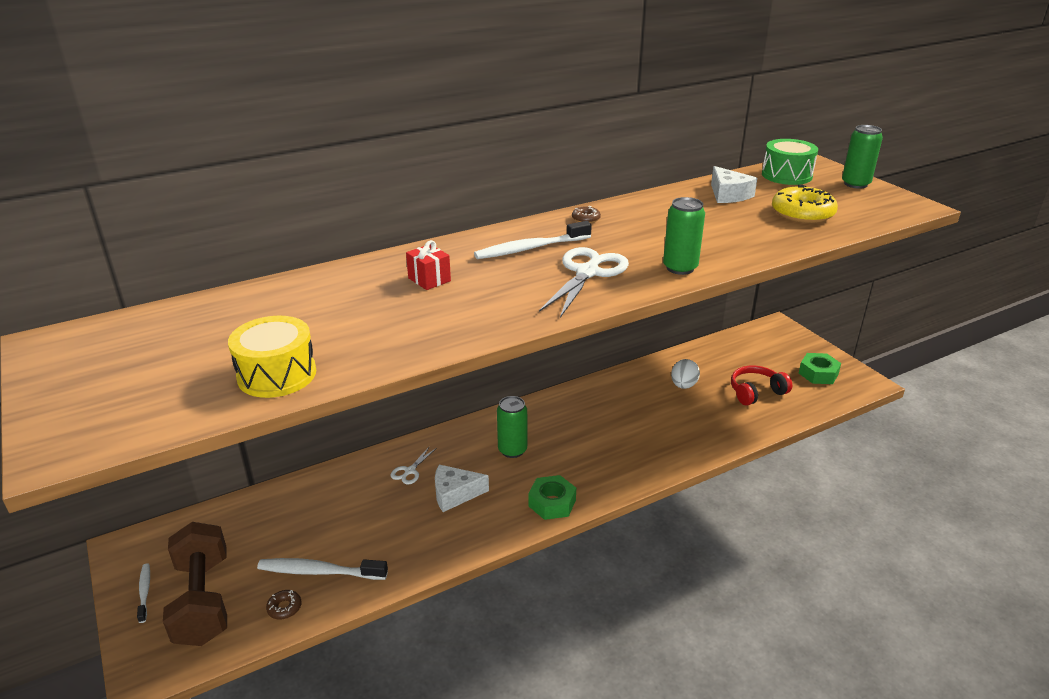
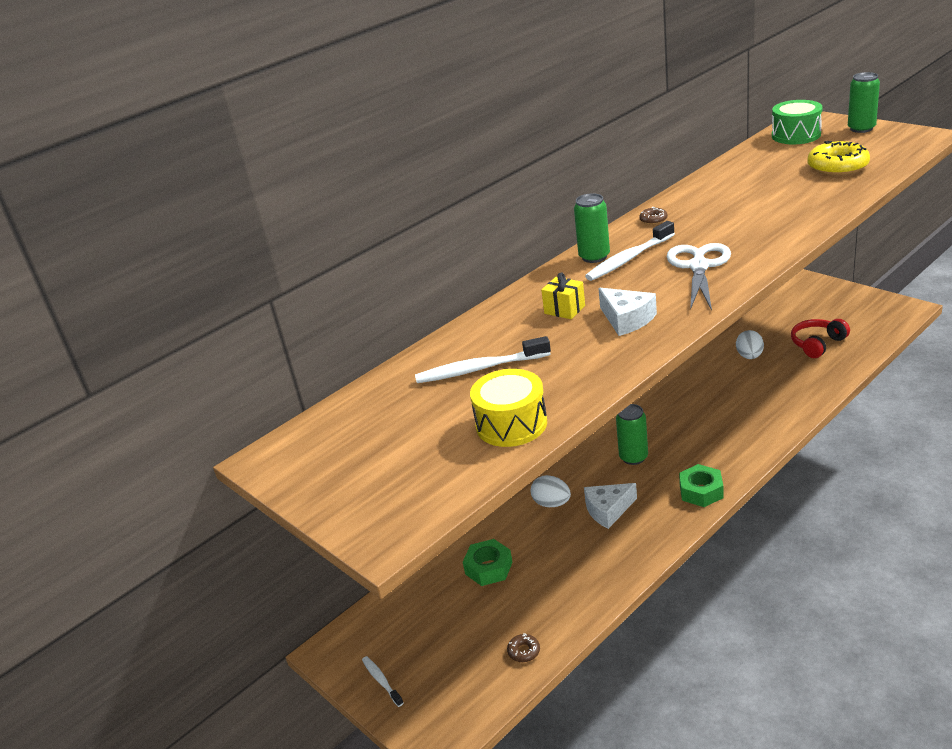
camera: 10 degrees left, 0 degrees up
brown dumbbell [163,522,227,646] -> none
white toothbrush [257,558,388,580] -> white toothbrush moved to [415,336,551,383]
white scissors [391,446,437,485] -> white egg [531,475,571,507]
red gift [406,240,451,290] -> yellow gift [541,272,585,319]
green can [663,197,705,275] -> green can moved to [574,193,610,263]
white cheese [711,166,757,203] -> white cheese moved to [598,288,657,336]
green nut [799,353,841,384] -> green nut moved to [463,539,512,586]

